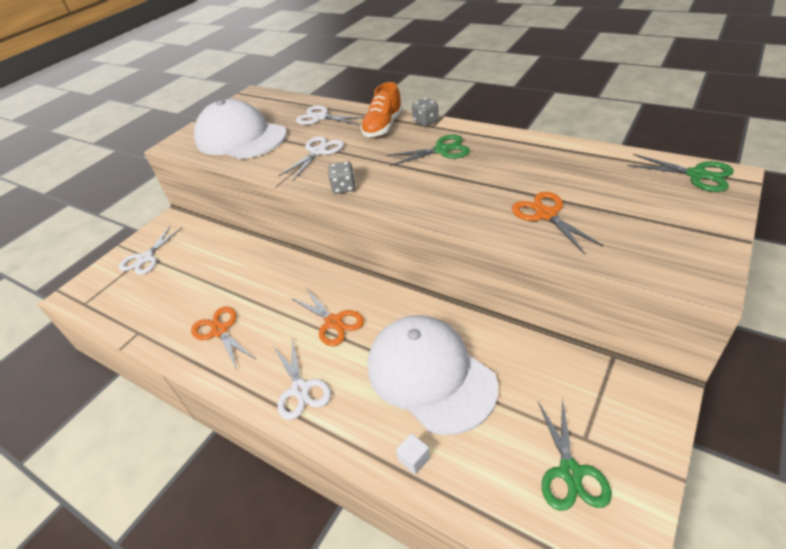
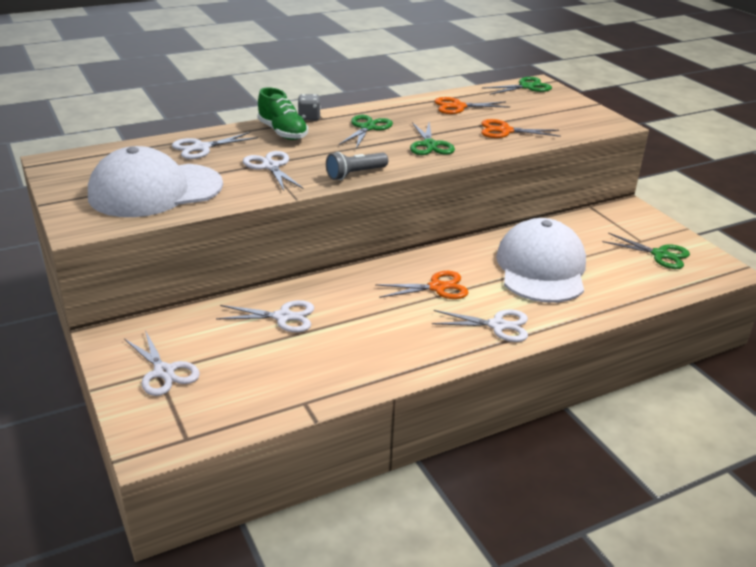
camera: 65 degrees left, 10 degrees down
orange scissors [191,306,255,370] -> orange scissors moved to [434,97,510,114]
grey dice [328,161,356,194] -> grey flashlight [326,152,388,180]
orange shoe [361,82,403,137] -> green shoe [257,87,308,140]
white cap [368,315,498,435] -> white cap turned 105 degrees clockwise [496,218,586,303]
white cube [396,434,430,475] -> none
none -> white scissors [216,300,314,332]
none -> green scissors [410,122,455,155]

